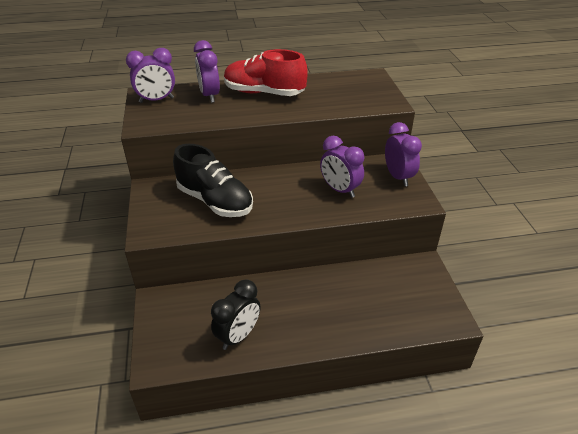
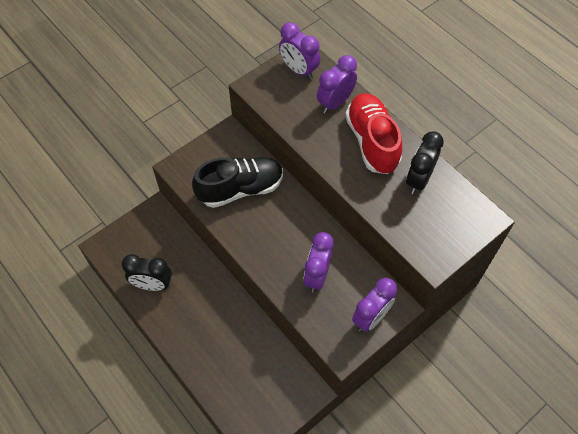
camera: 60 degrees right, 20 degrees up
black shoe [173,144,253,217] -> black shoe turned 120 degrees counterclockwise [192,157,283,208]
none -> black clock [406,131,444,194]

